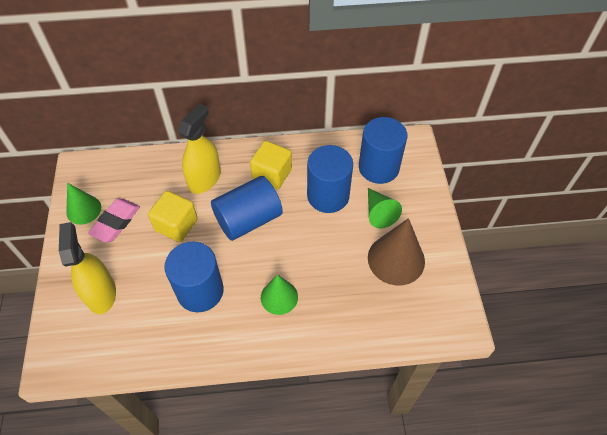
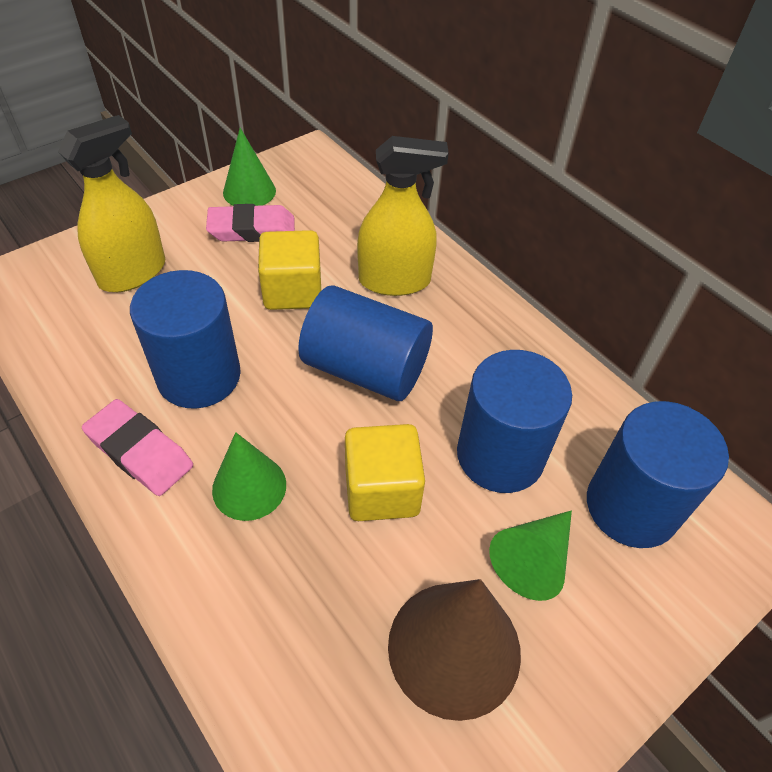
camera: 55 degrees right, 5 degrees down
yellow cube [250,141,292,189] -> yellow cube moved to [345,424,425,521]
none -> pink eraser [82,399,193,496]

